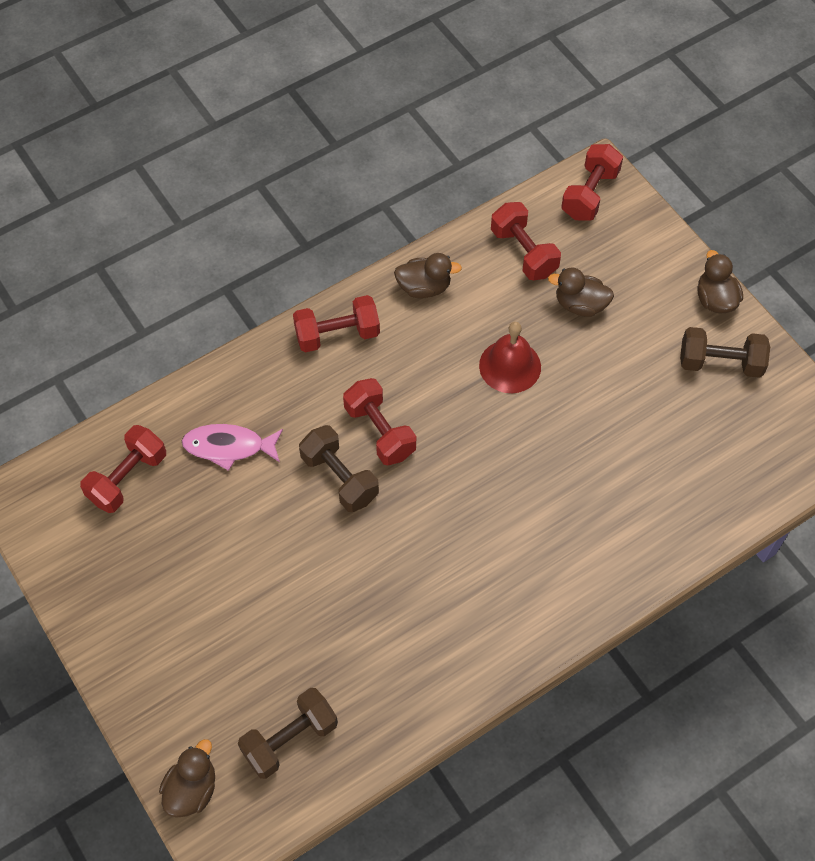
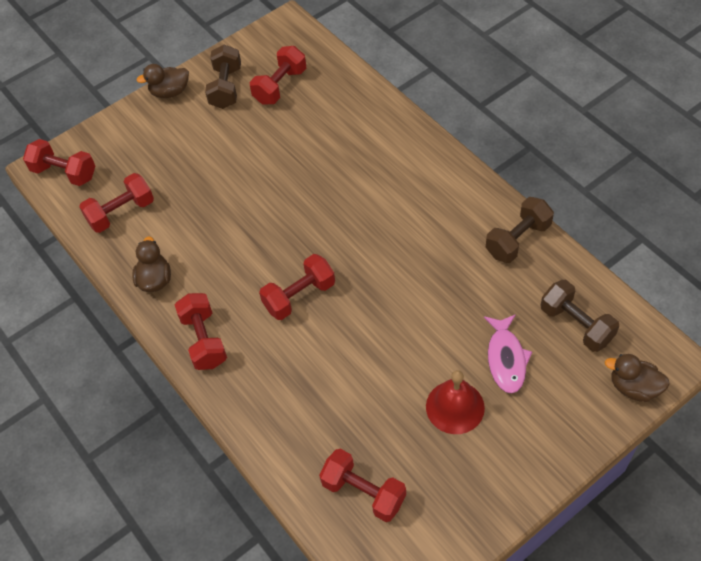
camera: 90 degrees left, 5 degrees down
pink fish [182,424,283,471] -> pink fish moved to [484,314,532,394]
brown dumbbell [299,425,379,512] -> brown dumbbell moved to [486,197,554,263]
red bell [479,322,541,393] -> red bell moved to [426,370,485,434]
brown duck [548,267,614,317] -> none
none -> red dumbbell [250,46,306,105]

